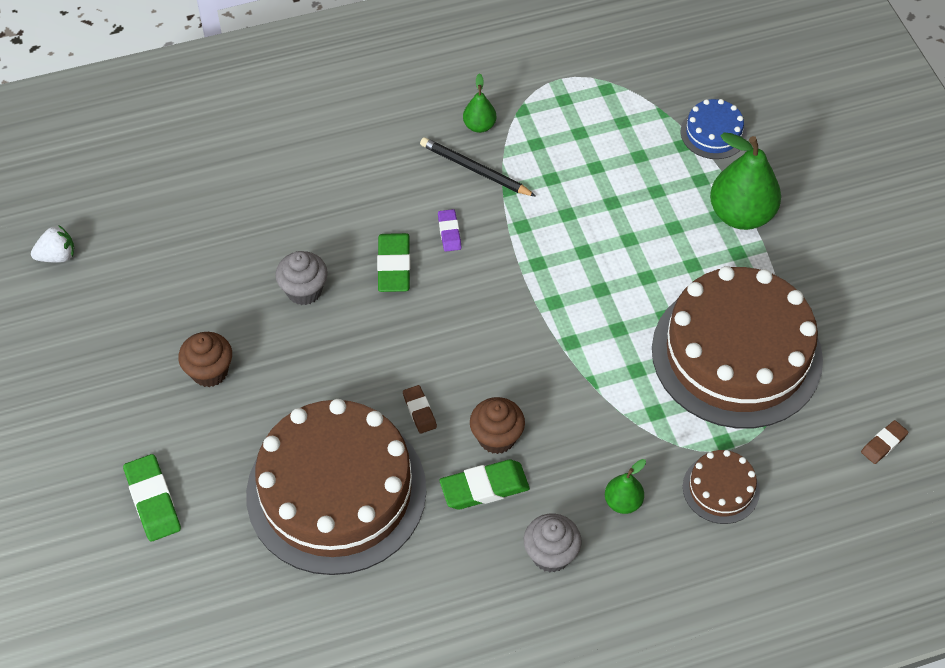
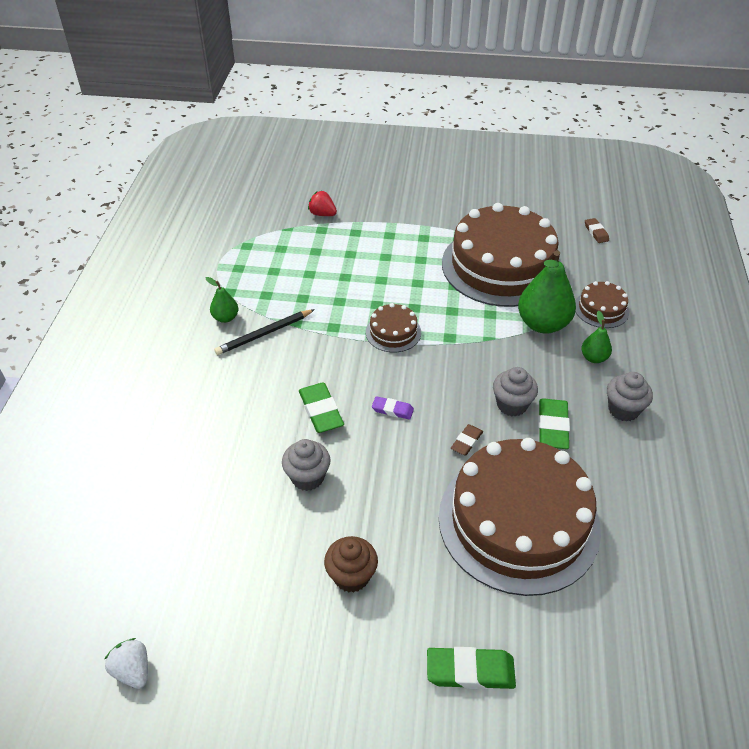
camera: 65 degrees left, 10 degrees down
white strawberry [31,225,74,263] -> white strawberry turned 45 degrees counterclockwise [104,638,148,689]
green eraser [377,233,410,292] -> green eraser turned 45 degrees clockwise [299,382,344,433]
brown eraser [403,385,437,434] -> brown eraser turned 60 degrees counterclockwise [451,424,483,456]
purple eraser [438,209,461,252] -> purple eraser moved to [372,396,414,420]
brown cupcake [470,397,525,454] -> grey cupcake [493,367,538,417]
blue cake [681,99,747,159] -> red strawberry [308,191,337,216]
green pear [710,133,781,230] -> green pear moved to [518,250,576,334]
none -> brown cake [366,303,421,353]

